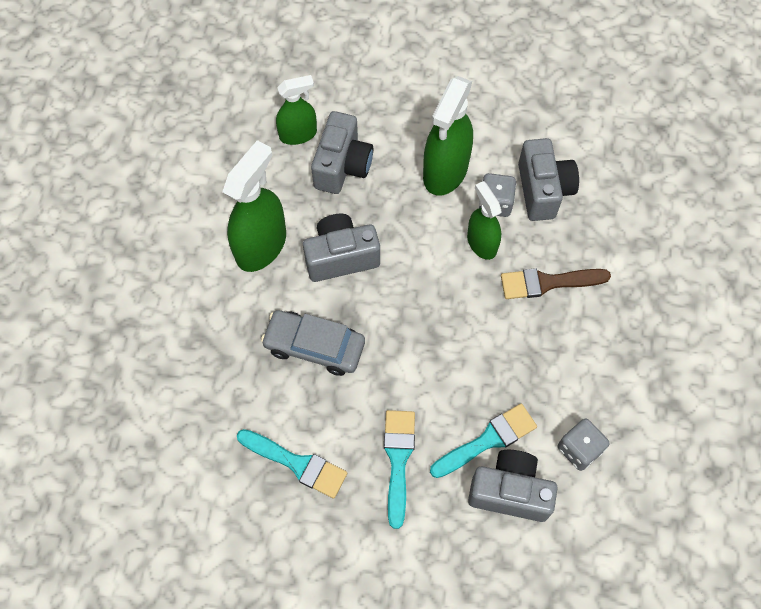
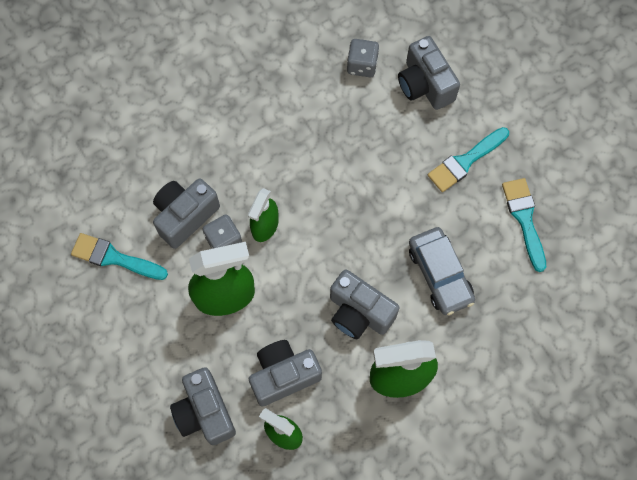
camera: 130 degrees left, 5 degrees up
turquoise brush [430,403,537,478] -> turquoise brush moved to [71,233,168,280]
brown brush [501,268,611,299] -> none
none -> grey camera [170,367,236,445]

